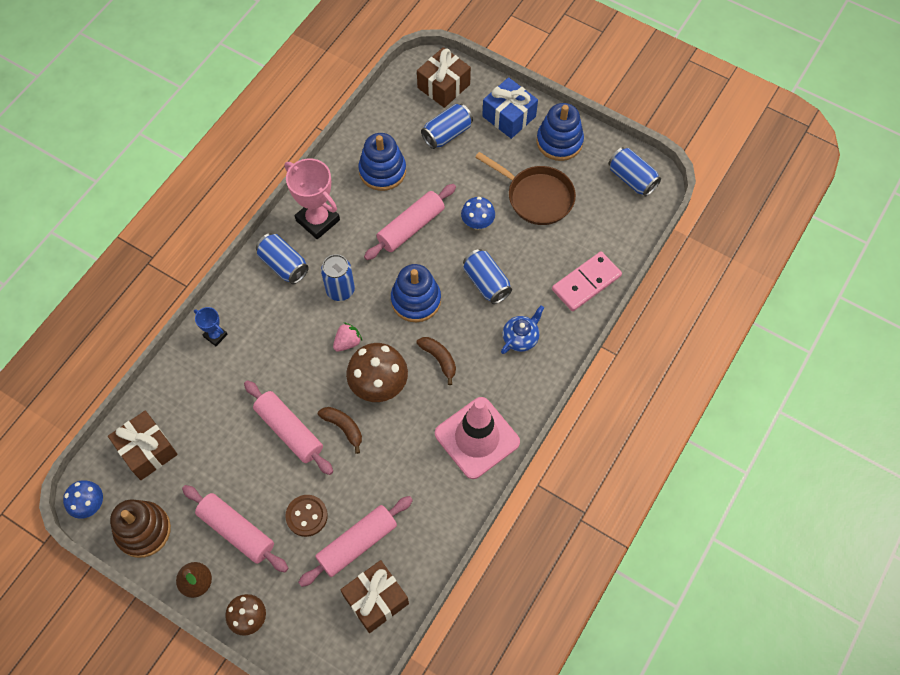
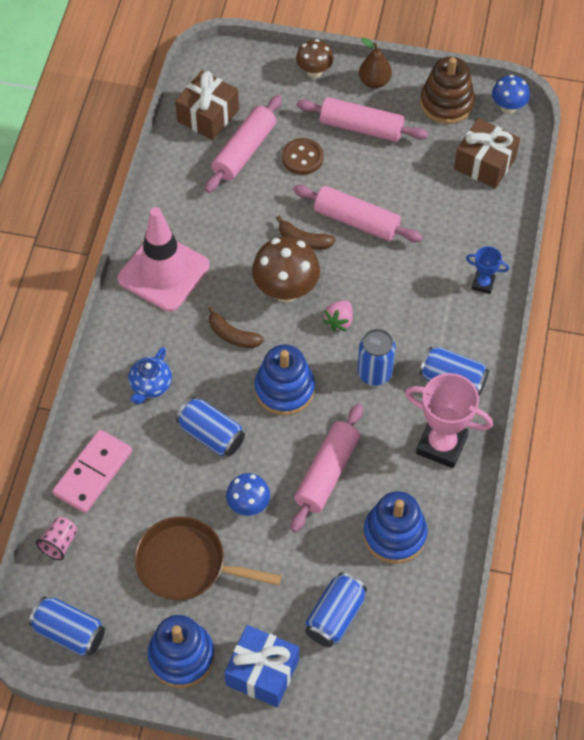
camera: 160 degrees right, 5 degrees down
brown gift [417,47,471,108] -> none
none -> pink cup [36,517,78,560]

